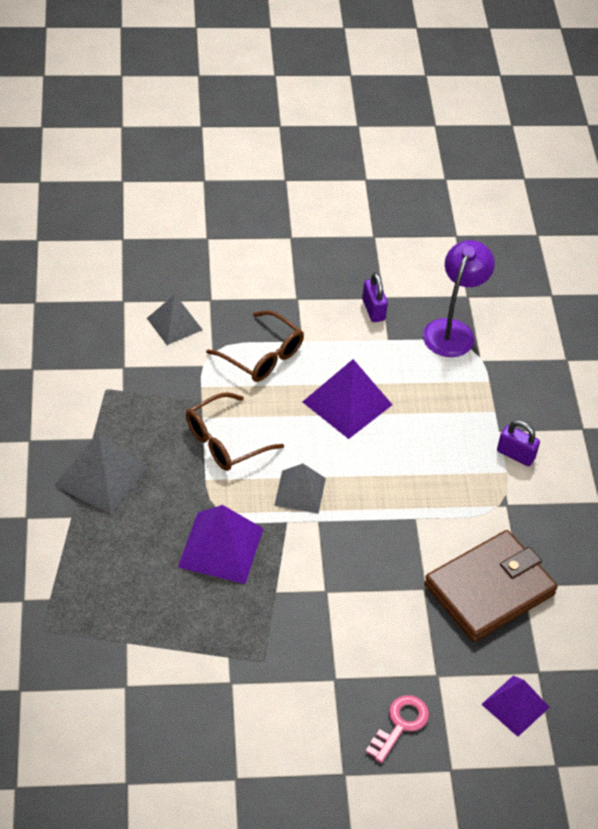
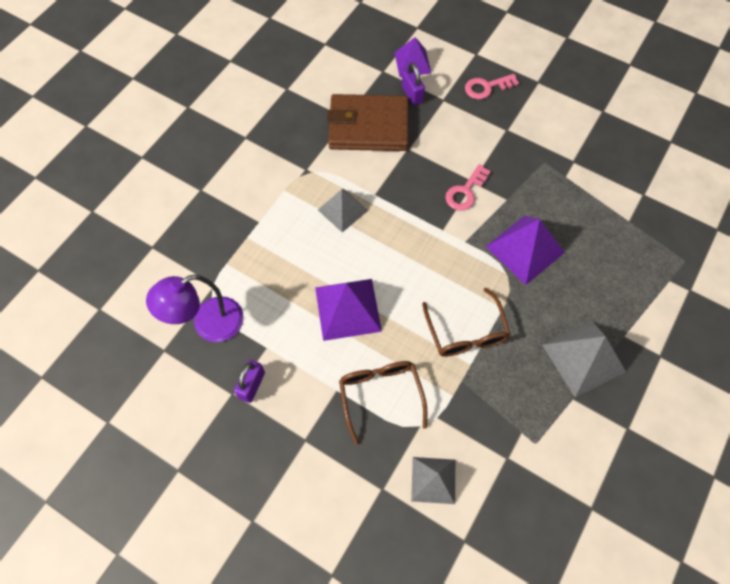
camera: 140 degrees left, 15 degrees up
brown glasses [186,392,284,471] -> brown glasses turned 75 degrees clockwise [422,288,511,357]
grey pyramid [274,464,326,514] -> grey pyramid moved to [318,189,368,232]
purple padlock [497,420,540,466] -> purple padlock moved to [402,63,425,105]
none -> pink key [445,164,491,211]

